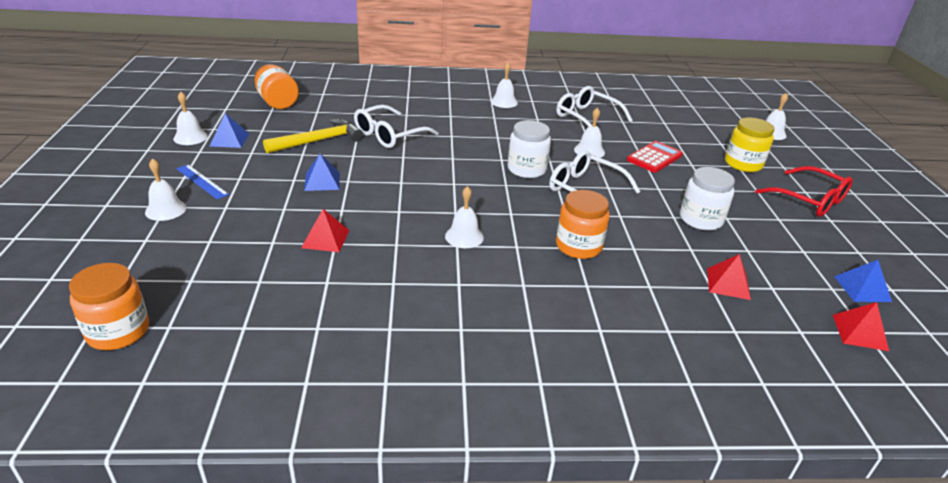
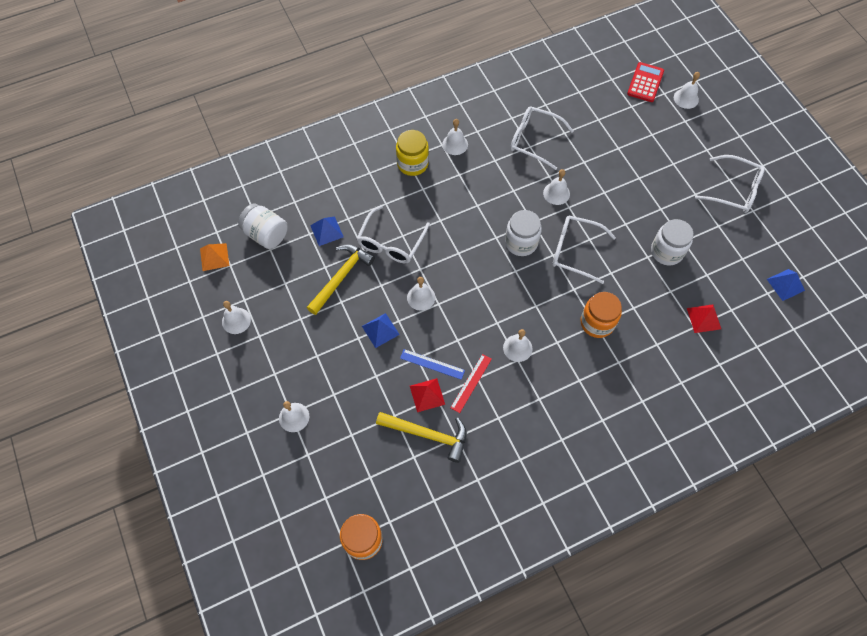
camera: 20 degrees left, 30 degrees up
blue ruler [176,164,229,199] -> blue ruler moved to [400,349,465,380]
blue pyramid [210,113,249,148] -> blue pyramid moved to [310,217,344,246]
orange jar [254,64,299,109] -> white jar [238,203,288,249]
red calculator [627,141,683,173] -> red calculator moved to [627,62,664,102]
yellow jar [725,118,774,172] -> yellow jar moved to [396,130,429,176]
red glasses [755,166,853,217] -> white glasses [695,155,765,213]
red pyramid [833,302,889,351] -> none
none -> orange pyramid [200,243,229,271]
none -> yellow hammer [376,412,467,463]
none -> white bell [407,277,435,311]
none -> red ruler [450,354,492,413]

